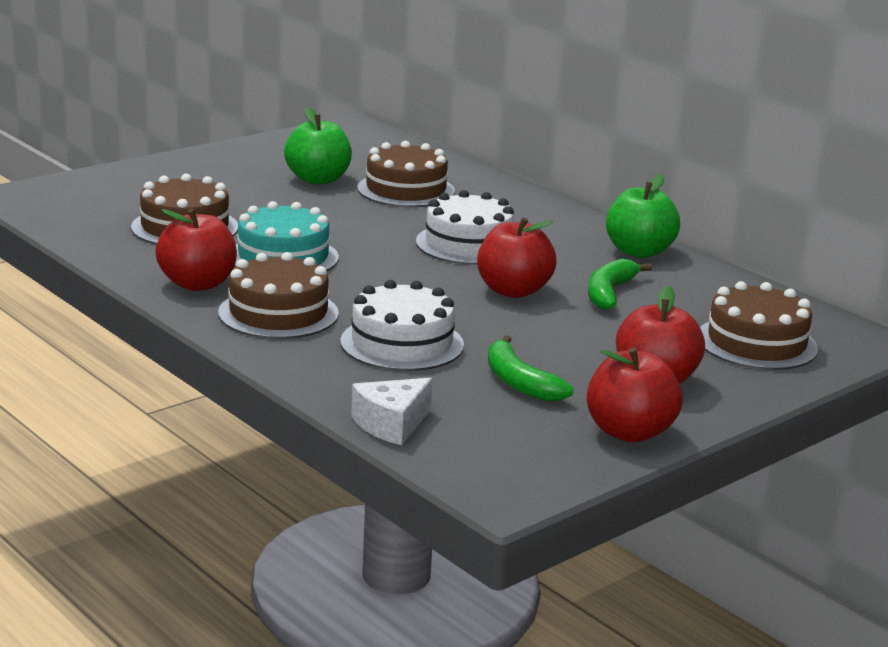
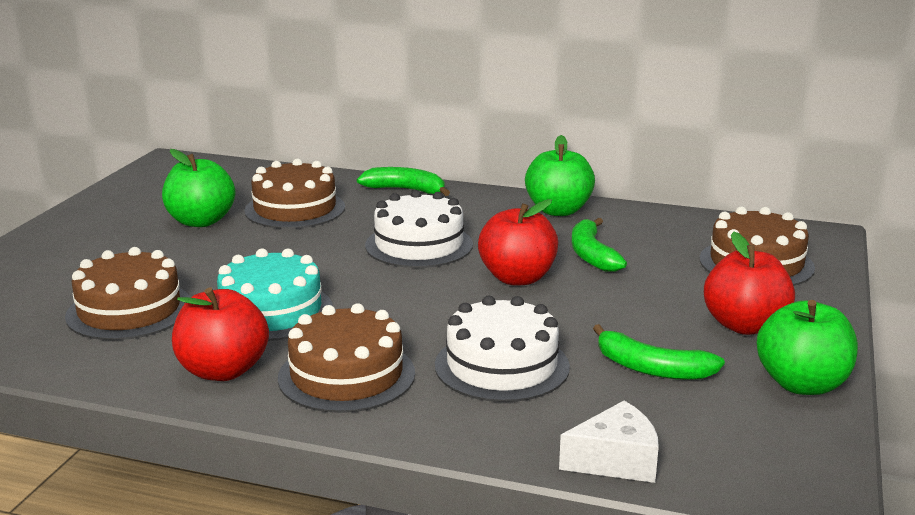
camera: 30 degrees left, 0 degrees up
white cheese [351,378,433,445] -> white cheese turned 120 degrees counterclockwise [559,401,659,483]
red apple [587,347,683,443] -> green apple [757,300,858,395]
none -> green banana [357,167,450,196]

